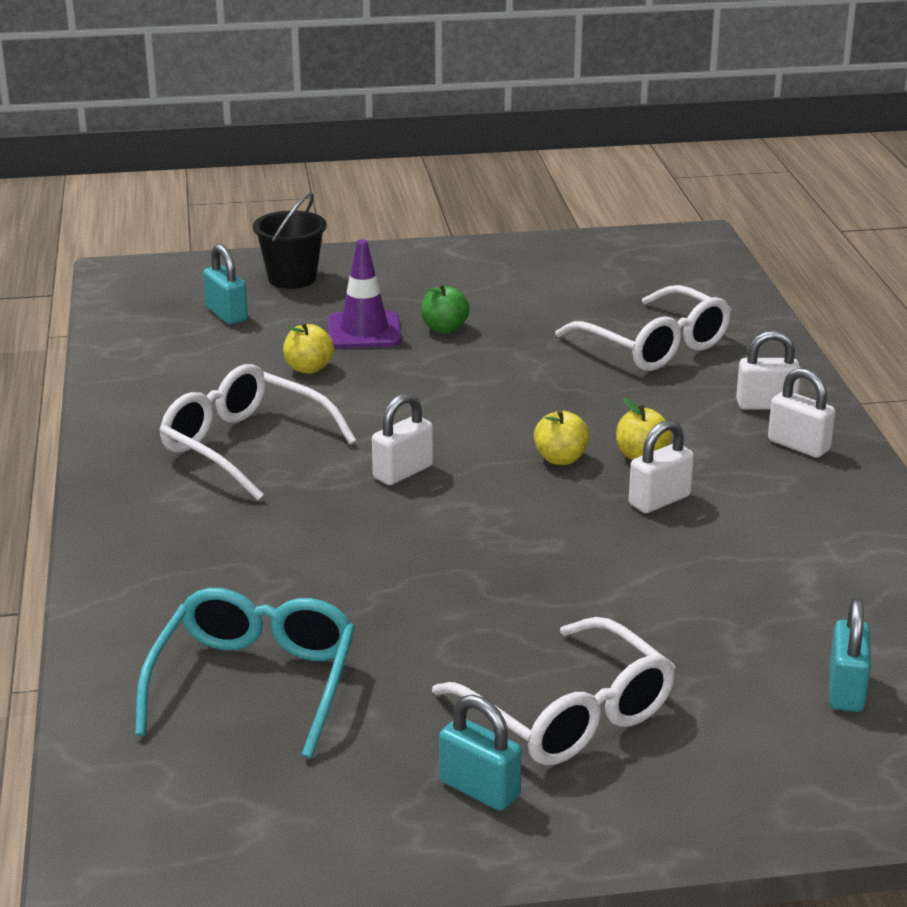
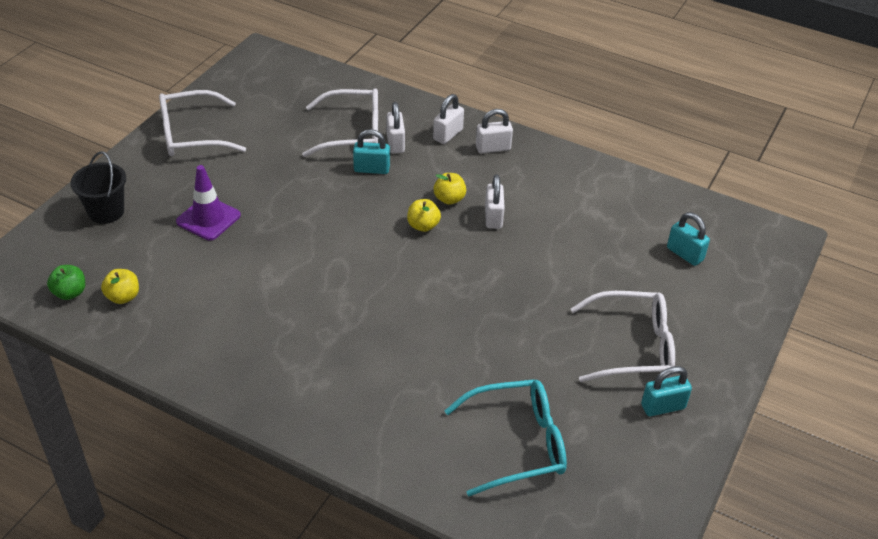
camera: 55 degrees left, 15 degrees up
turquoise glasses [135,588,355,758] -> turquoise glasses turned 120 degrees clockwise [444,380,567,497]
white glasses [159,364,356,500] -> white glasses moved to [159,90,246,156]
turquoise padlock [203,244,248,324] -> turquoise padlock moved to [353,129,390,174]
yellow apple [283,322,334,374] -> yellow apple moved to [101,269,139,304]
white padlock [372,393,433,485] -> white padlock moved to [387,102,405,153]
green apple [421,284,470,333] -> green apple moved to [47,265,85,300]

